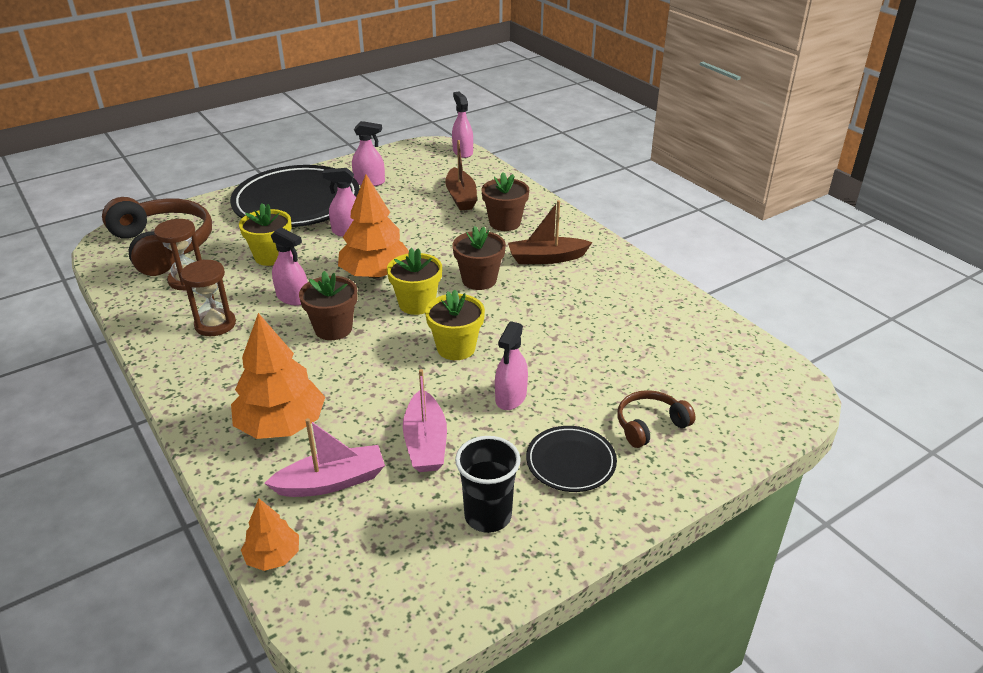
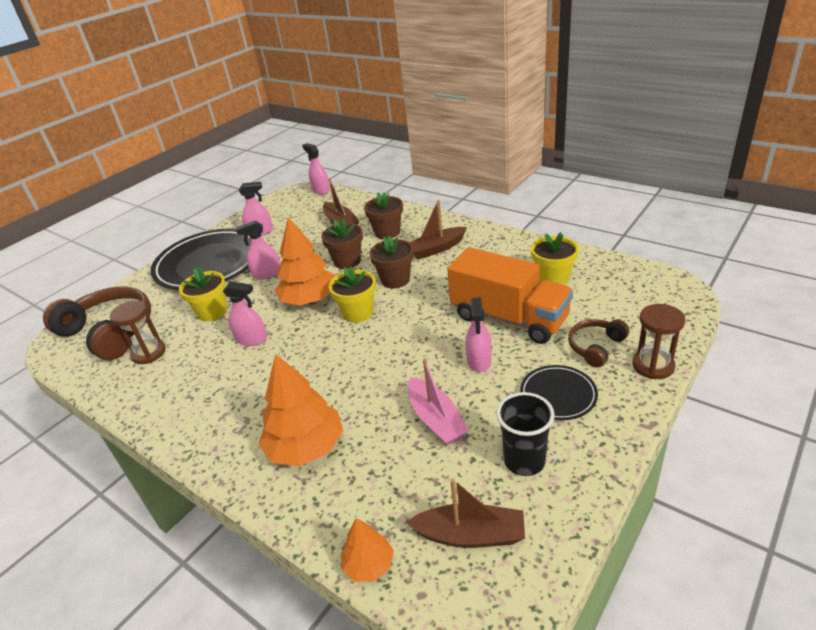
camera: 15 degrees left, 0 degrees up
brown hourglass [180,260,236,336] -> brown hourglass moved to [633,304,685,379]
pink boat [264,418,385,497] -> none
brown flower pot [299,271,357,340] -> brown flower pot moved to [321,219,363,269]
yellow flower pot [425,289,485,360] -> yellow flower pot moved to [531,232,579,285]
none -> brown boat [406,479,525,548]
none -> orange truck [447,247,573,344]

